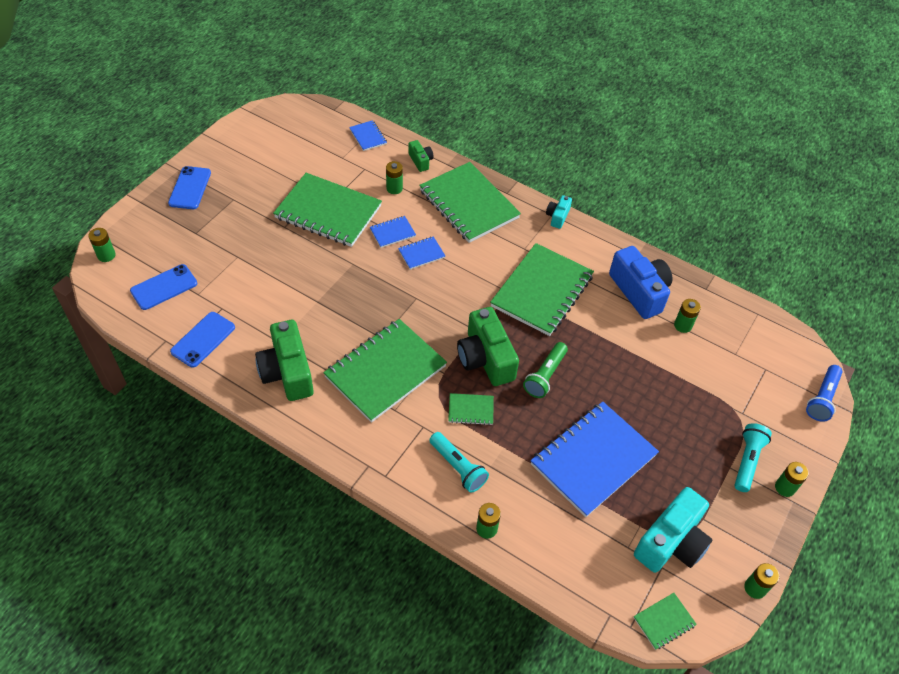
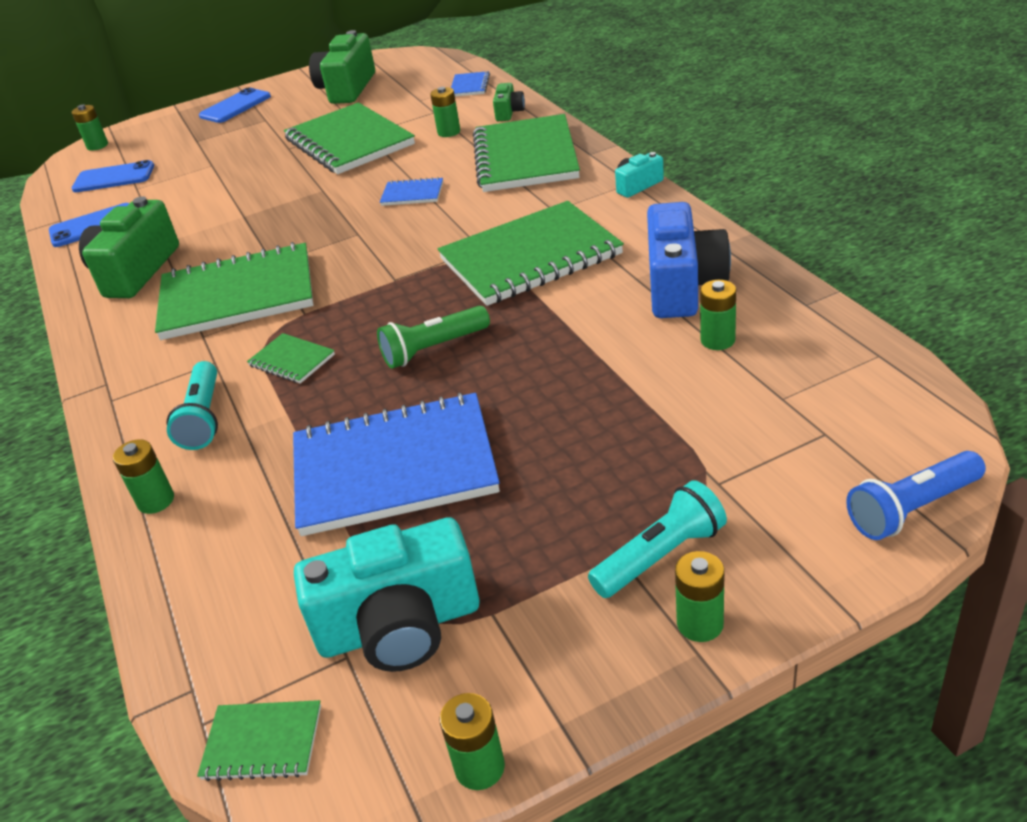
camera: 40 degrees right, 15 degrees down
blue notebook [370,216,416,248] -> none
green camera [457,307,519,386] -> green camera moved to [309,30,375,104]

